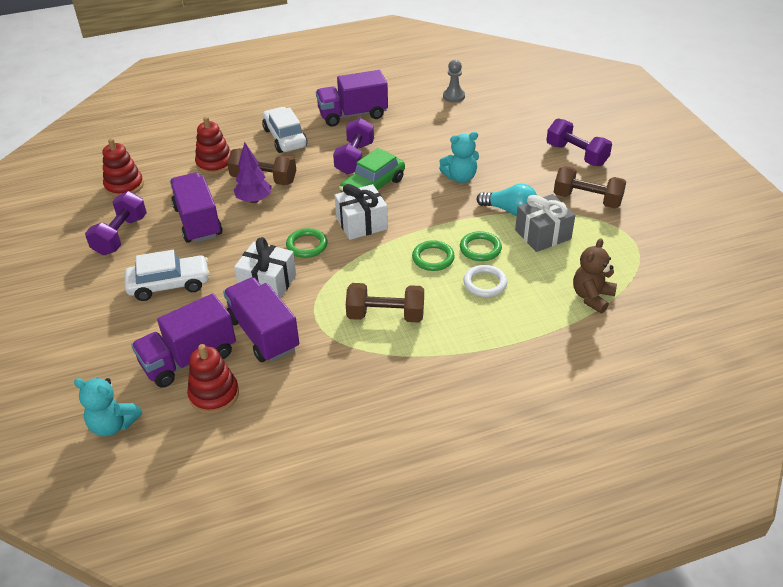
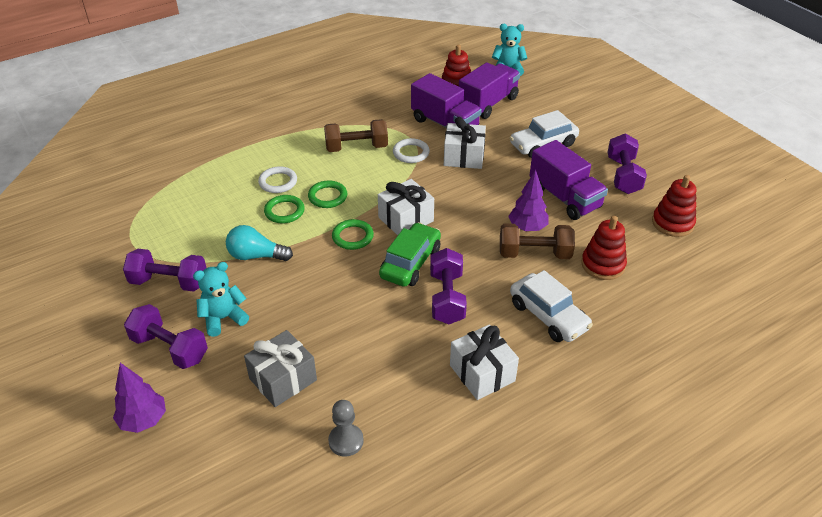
camera: 165 degrees right, 0 degrees up
green ring [286,228,328,258] -> green ring moved to [332,219,374,250]
purple truck [316,70,388,126] -> white gift [450,324,519,400]
turquoise teddy bear [439,132,479,183] -> turquoise teddy bear moved to [193,262,249,337]
grey gift [515,194,575,252] -> grey gift moved to [244,330,317,407]
brown dumbbell [554,166,626,208] -> purple dumbbell [123,249,207,292]
brown teddy bear [573,238,617,313] -> none
none -> purple tree [113,363,166,433]
none -> white ring [393,138,430,163]

